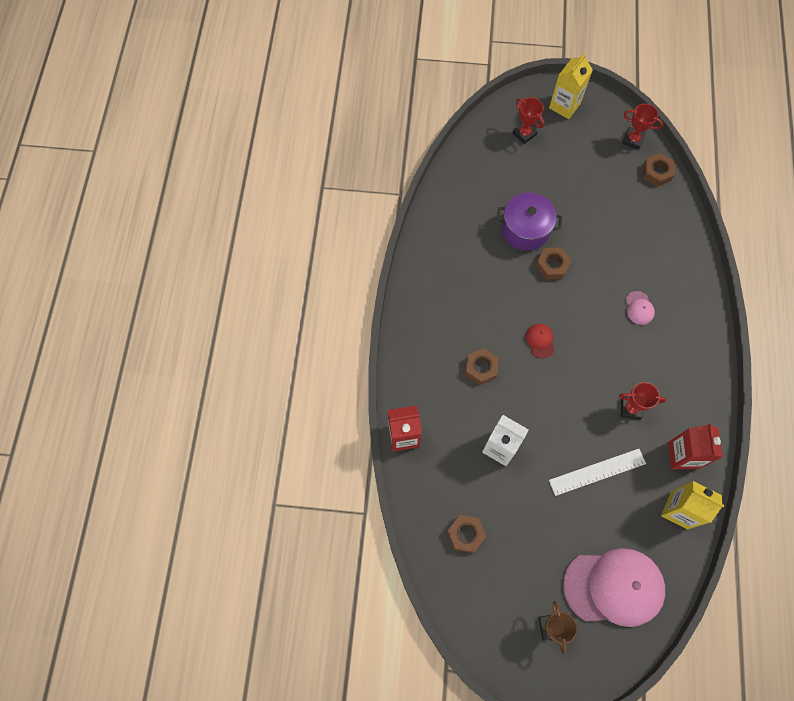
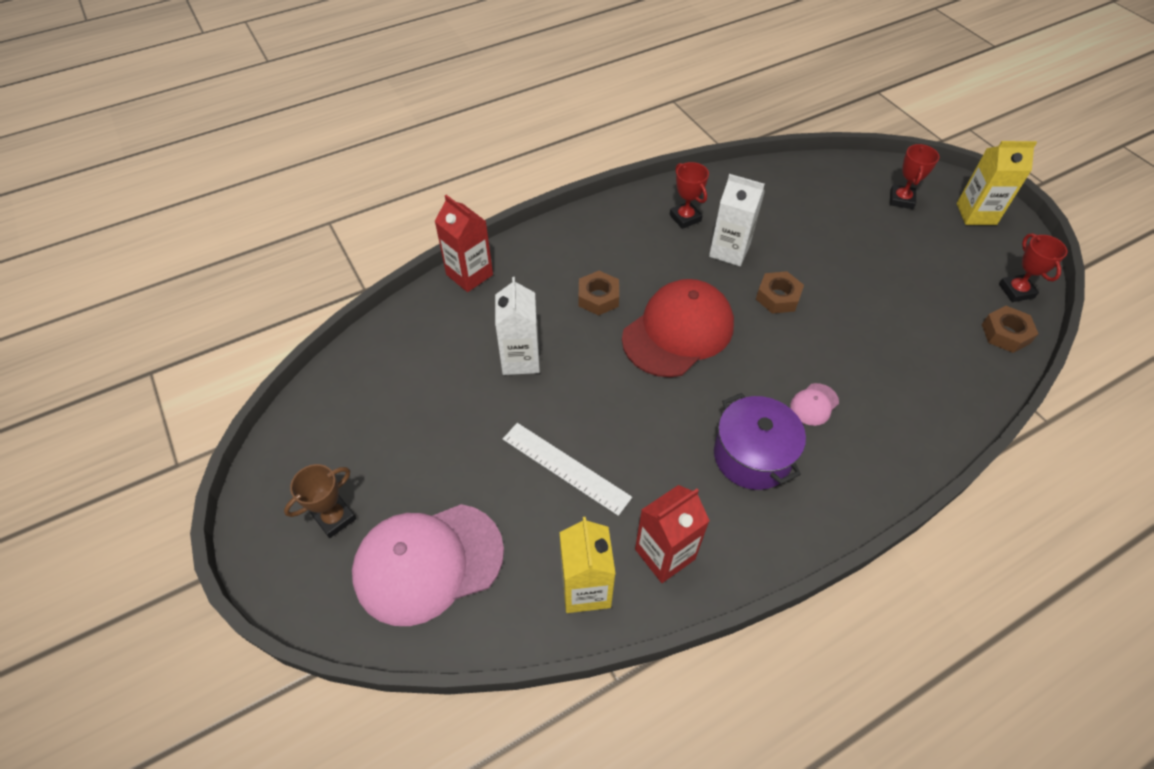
camera: 55 degrees right, 15 degrees down
brown nut [447,515,486,553] -> none
purple pot [497,192,562,251] -> purple pot moved to [714,393,806,490]
red cap [526,324,555,359] -> red cap [622,279,734,377], size x2.46
pink cap [563,548,665,627] -> pink cap turned 105 degrees clockwise [352,504,504,626]
red trophy [619,382,666,419] -> red trophy moved to [670,162,709,229]
none -> white carton [709,174,765,266]

